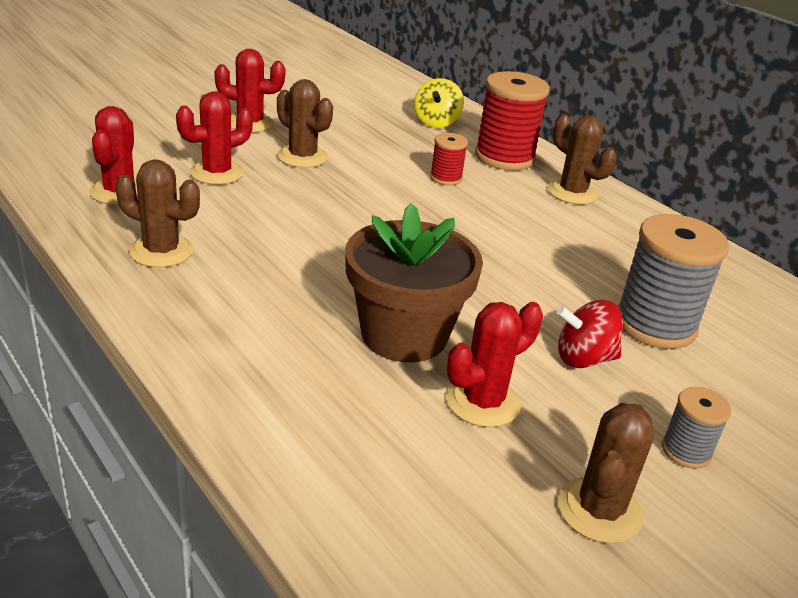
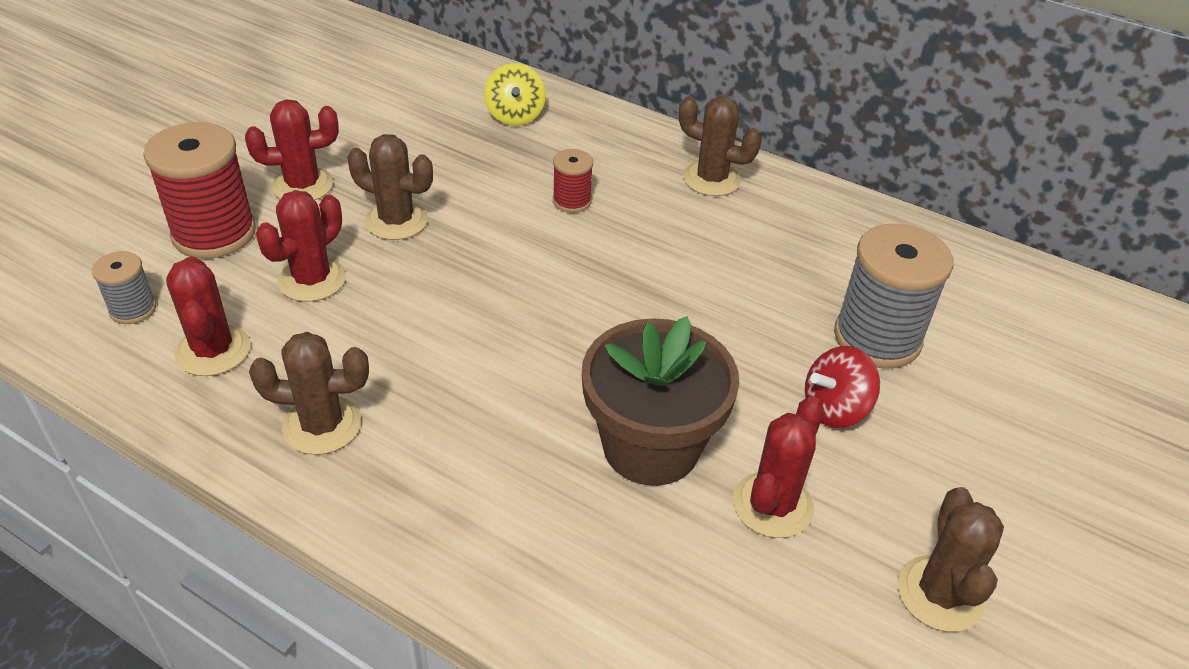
camera: 20 degrees left, 10 degrees up
red spool [475,71,550,171] -> red spool moved to [144,122,256,259]
grey spool [662,387,731,469] -> grey spool moved to [92,251,156,324]

